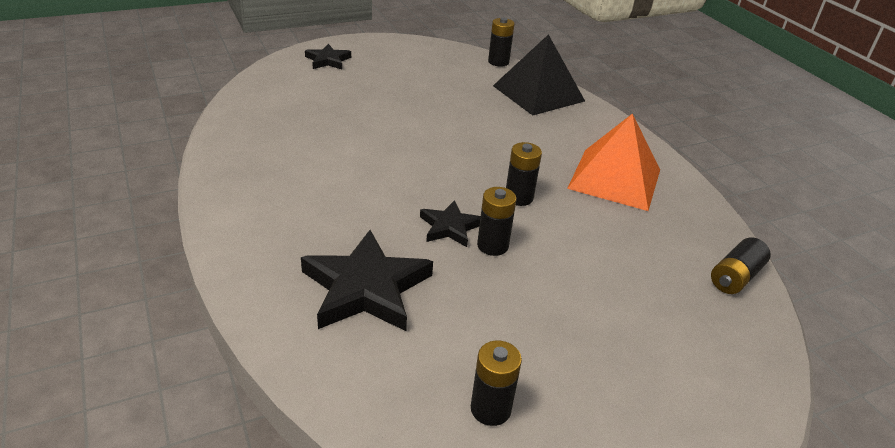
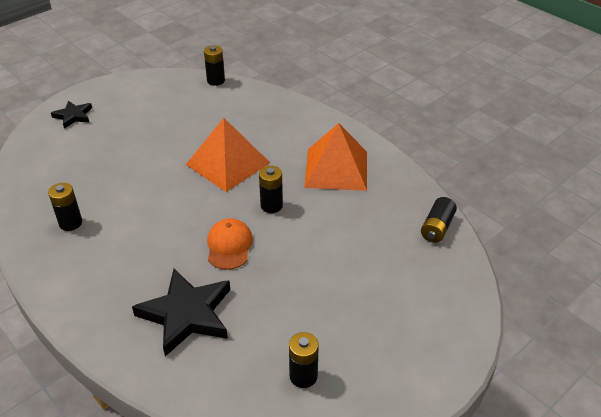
camera: 15 degrees left, 5 degrees up
black star [420,200,481,247] -> orange cap [207,218,253,270]
black battery [477,187,516,256] -> black battery moved to [48,183,82,231]
black pyramid [493,34,585,115] -> none
none -> orange pyramid [186,118,270,192]

